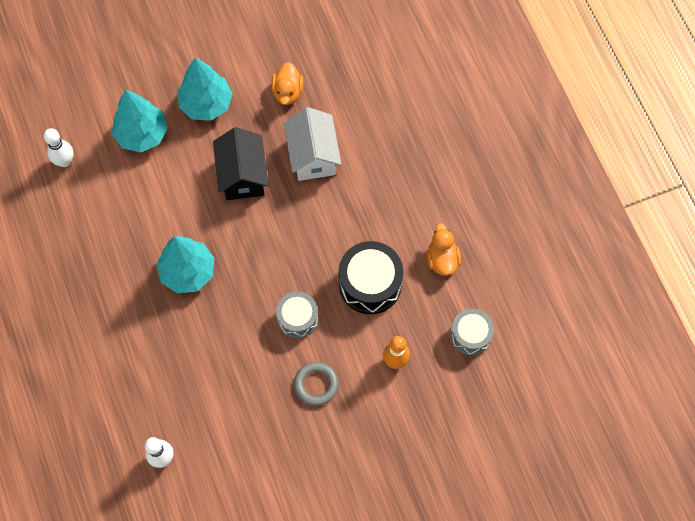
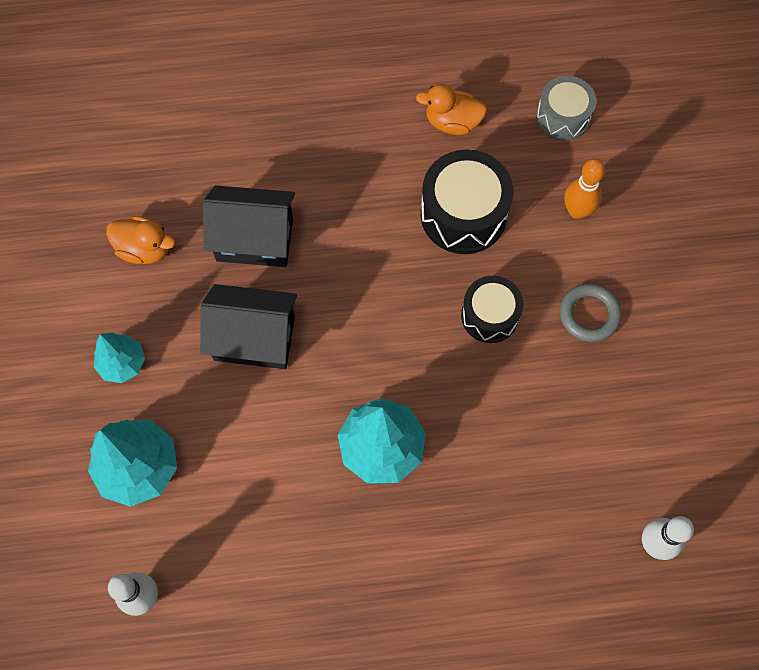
camera: 75 degrees left, 0 degrees up
turquoise tree [178,57,233,121] -> turquoise tree [94,333,145,383], size x0.61
grey drum [276,292,318,338] -> black drum [461,276,524,343]
white house [284,107,341,181] -> black house [203,185,295,267]

